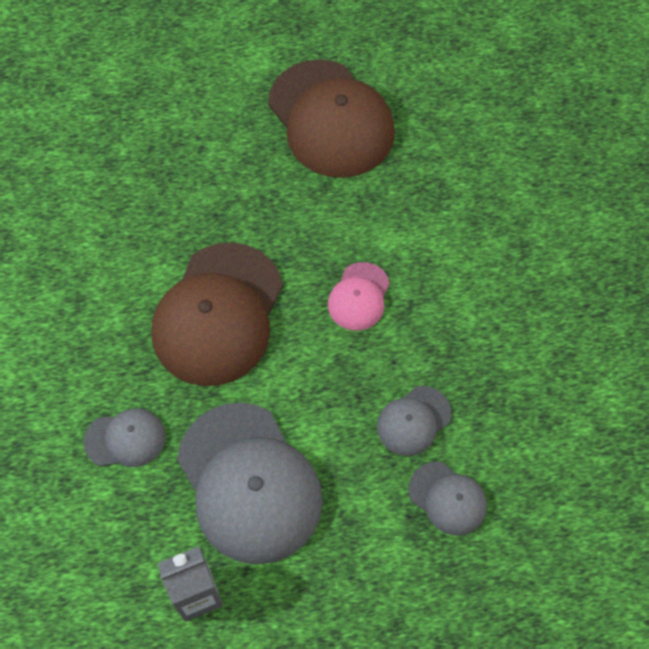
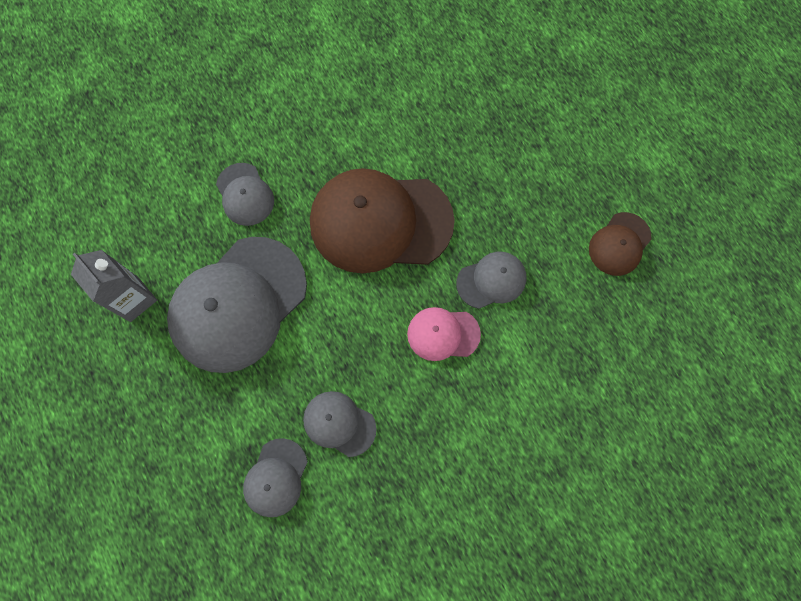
camera: 70 degrees right, 10 degrees up
brown cap [268,59,395,178] -> brown cap [589,212,652,276], size x0.48
none -> grey cap [456,252,526,309]

